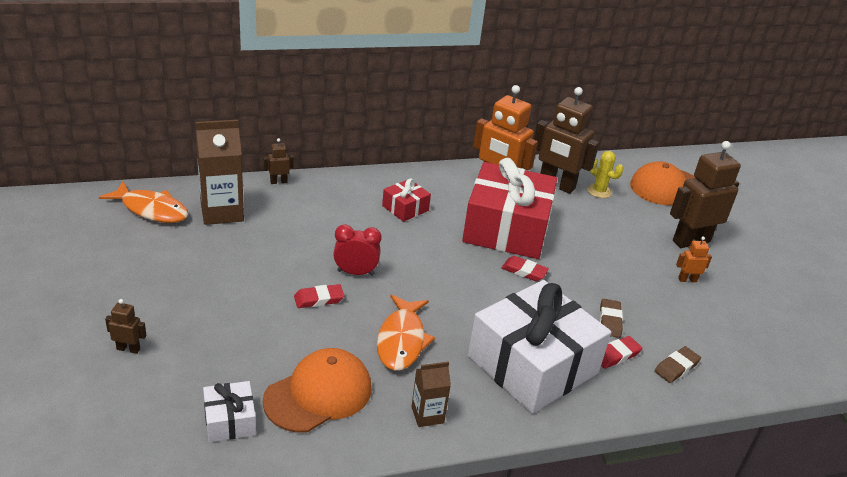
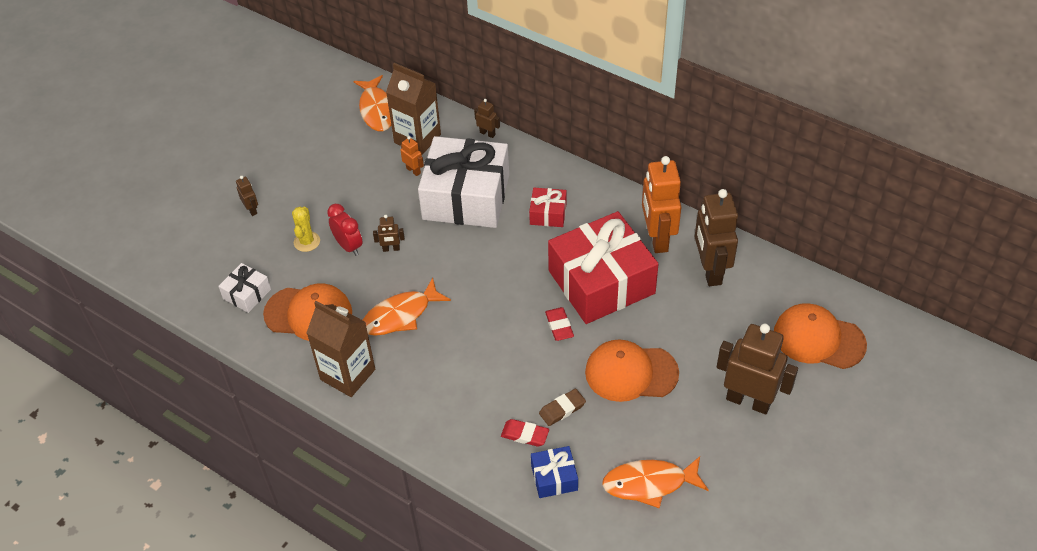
camera: 55 degrees right, 15 degrees up
red eraser [294,284,344,308] -> brown robot [373,215,405,252]
red clock [333,224,382,275] -> red clock moved to [327,204,363,256]
brown carton [411,361,451,427] -> brown carton [306,301,375,397], size x1.83
white gift [468,280,611,414] -> white gift moved to [418,136,509,228]
yellow cactus [587,151,623,198] -> yellow cactus moved to [292,206,320,252]
brown eraser [654,346,701,383] -> blue gift [531,446,578,498]
orange robot [676,236,712,282] -> orange robot moved to [400,136,424,176]
none -> orange cap [585,339,679,402]
none -> orange fish [602,456,709,508]

